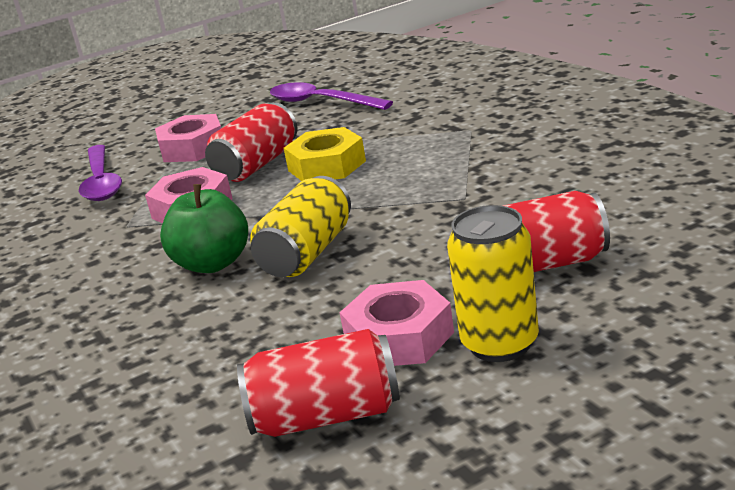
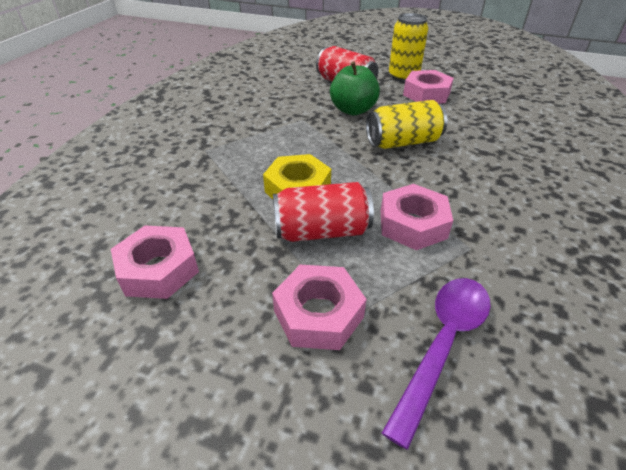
camera: 135 degrees left, 15 degrees up
green apple [160,184,248,273] -> green apple moved to [330,62,380,115]
red can [237,329,400,437] -> none
purple spoon [270,82,393,110] -> pink nut [111,226,199,299]

